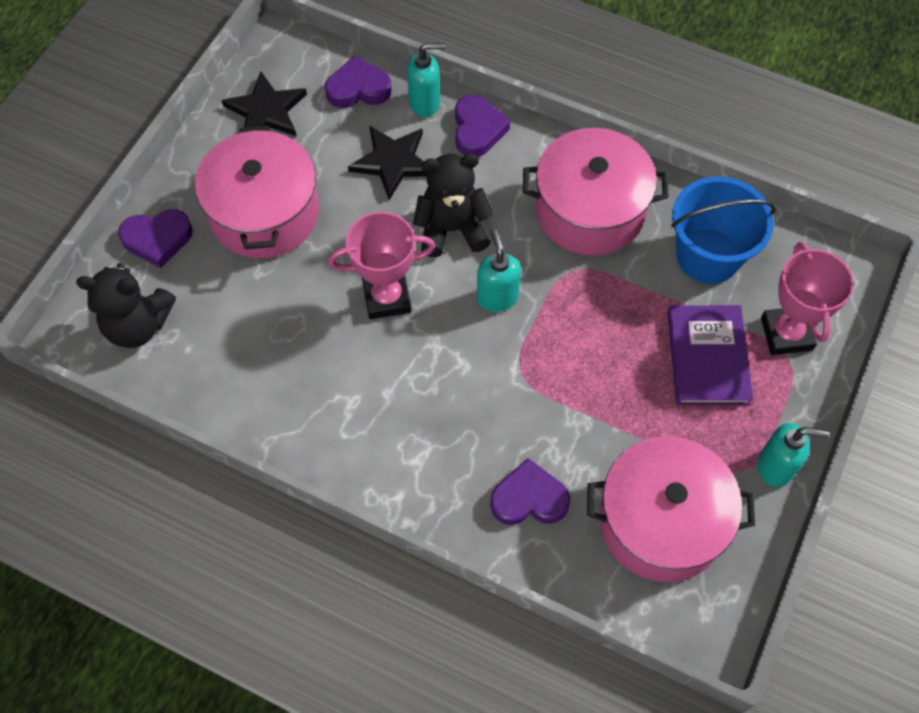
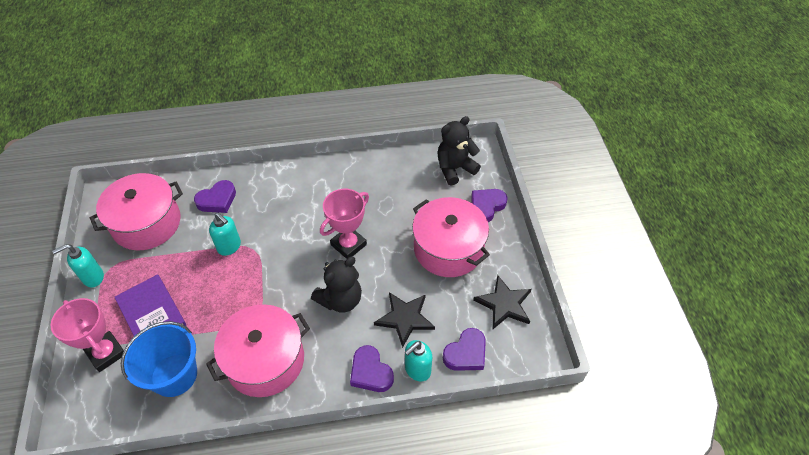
camera: 145 degrees right, 10 degrees down
turquoise soap dispenser [477,230,521,312] -> turquoise soap dispenser moved to [209,213,241,256]

